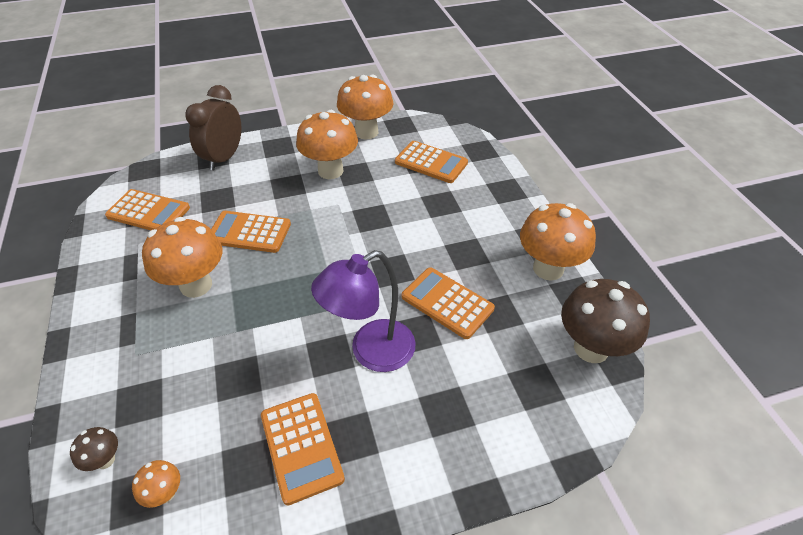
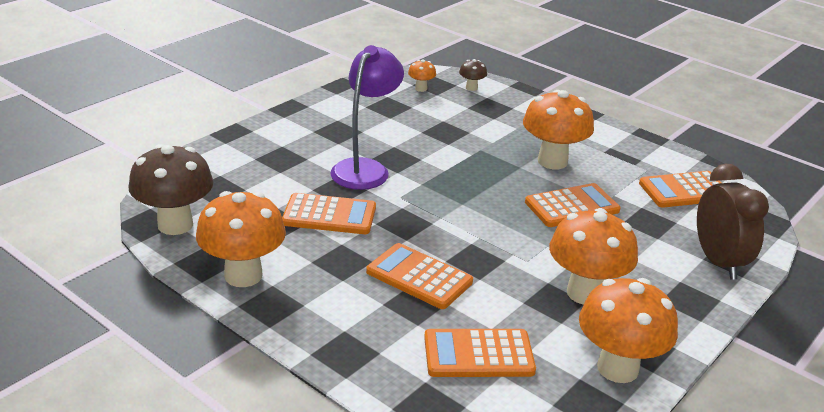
camera: 145 degrees right, 15 degrees down
orange calculator [261,393,345,505] -> orange calculator moved to [366,243,473,309]

